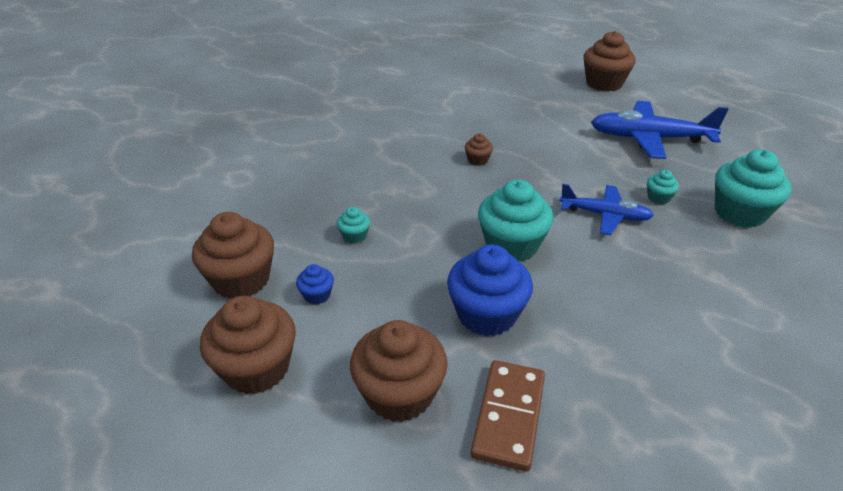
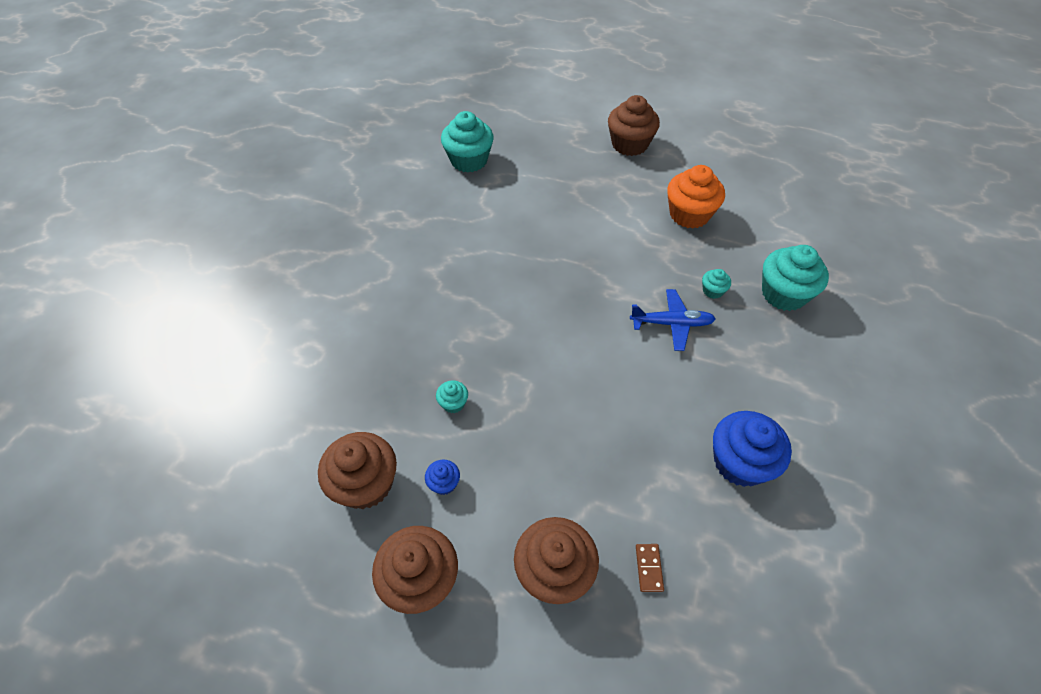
camera: 15 degrees left, 15 degrees up
blue cupcake [447,244,533,336] -> blue cupcake moved to [713,411,792,487]
brown cupcake [465,134,493,166] -> none
brown domino [471,360,545,472] -> brown domino [636,544,664,592], size x0.48
turquoise cupcake [478,179,553,262] -> turquoise cupcake moved to [441,111,494,172]
blue plane [591,101,728,159] -> orange cupcake [667,165,725,229]

